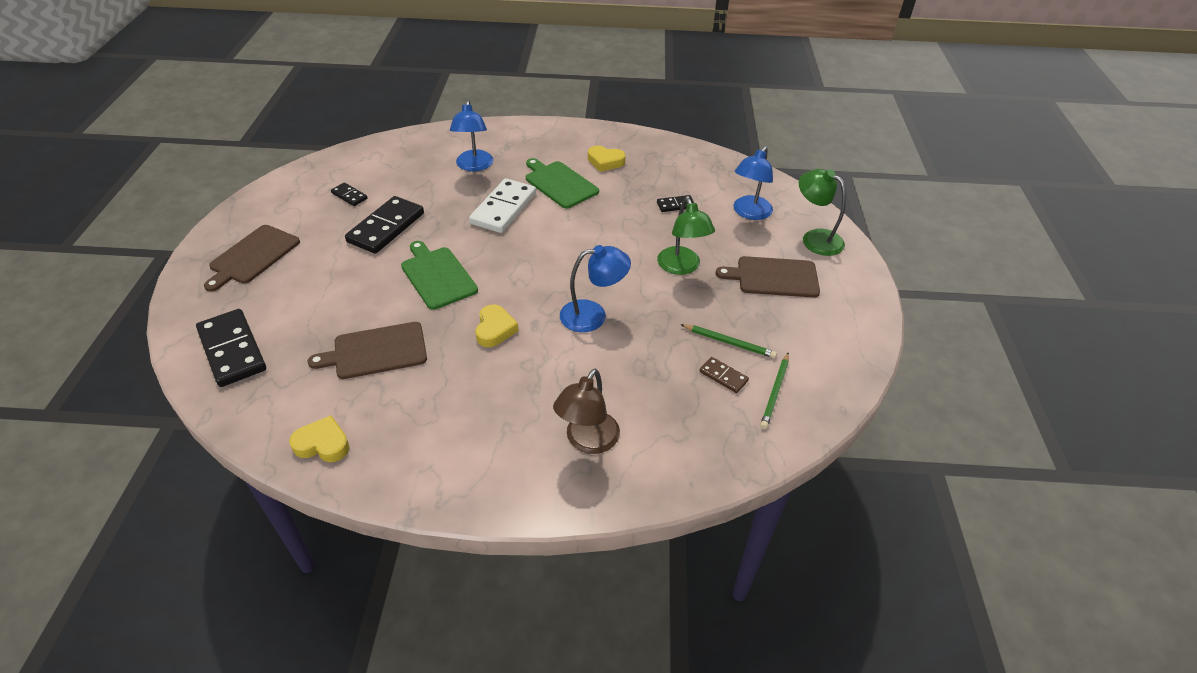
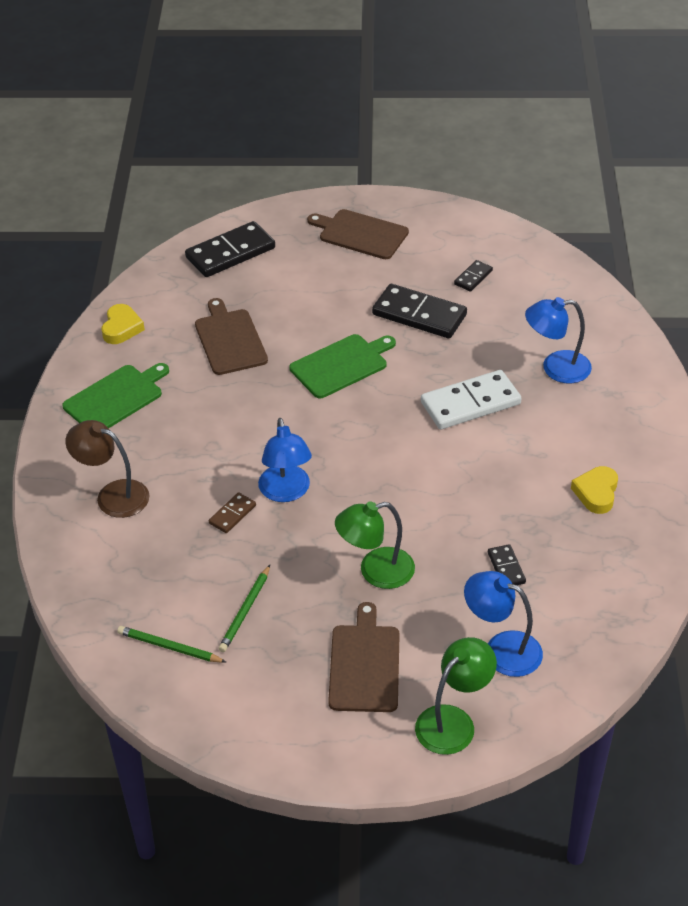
camera: 90 degrees right, 0 degrees up
white domino [469,178,536,233] -> white domino turned 45 degrees counterclockwise [421,370,521,429]
yellow heart [475,304,519,347] -> none
green cutting board [526,158,599,209] -> green cutting board moved to [62,363,169,428]
brown domino [699,357,749,393] -> brown domino moved to [209,492,256,533]

